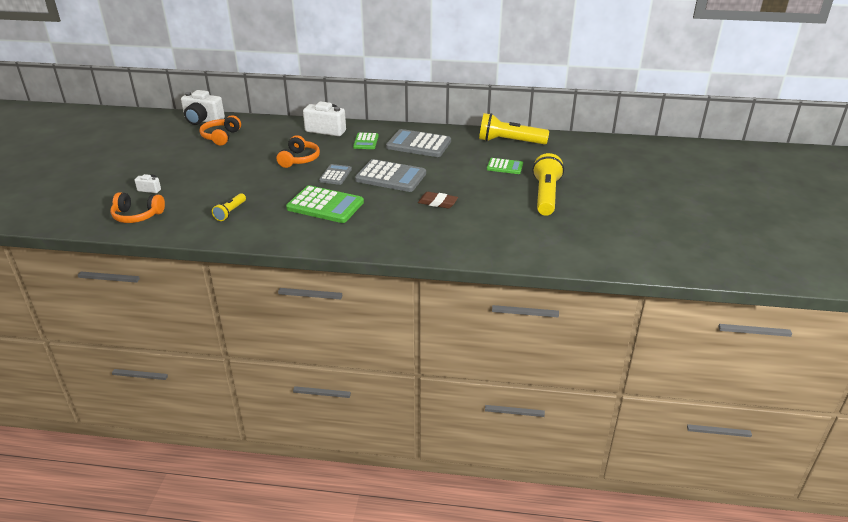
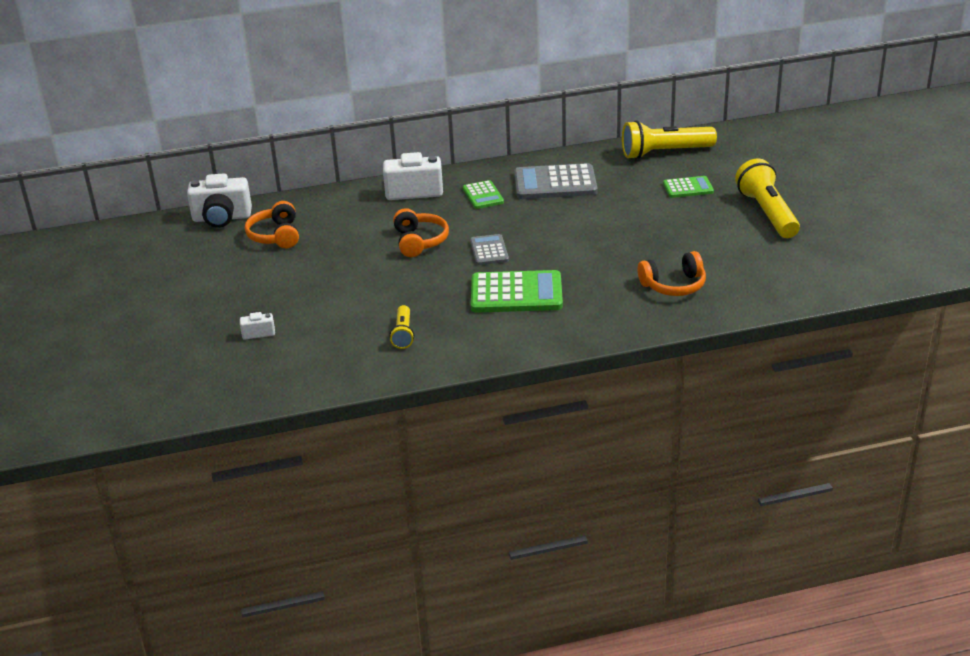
camera: 20 degrees left, 0 degrees up
orange headphones [110,192,165,223] -> orange headphones moved to [638,251,706,296]
grey calculator [355,159,426,192] -> none
brown eraser [418,192,458,209] -> none

